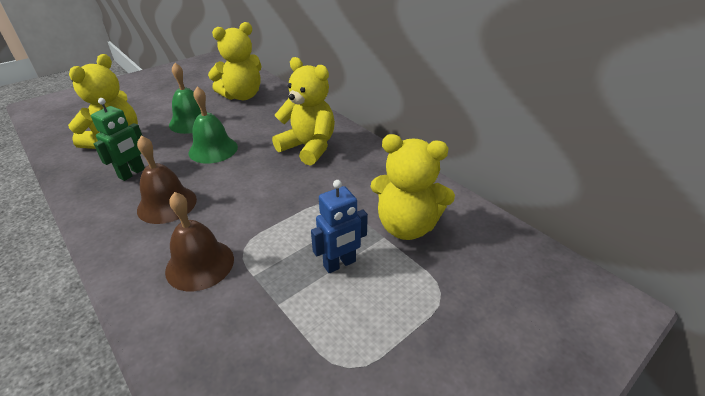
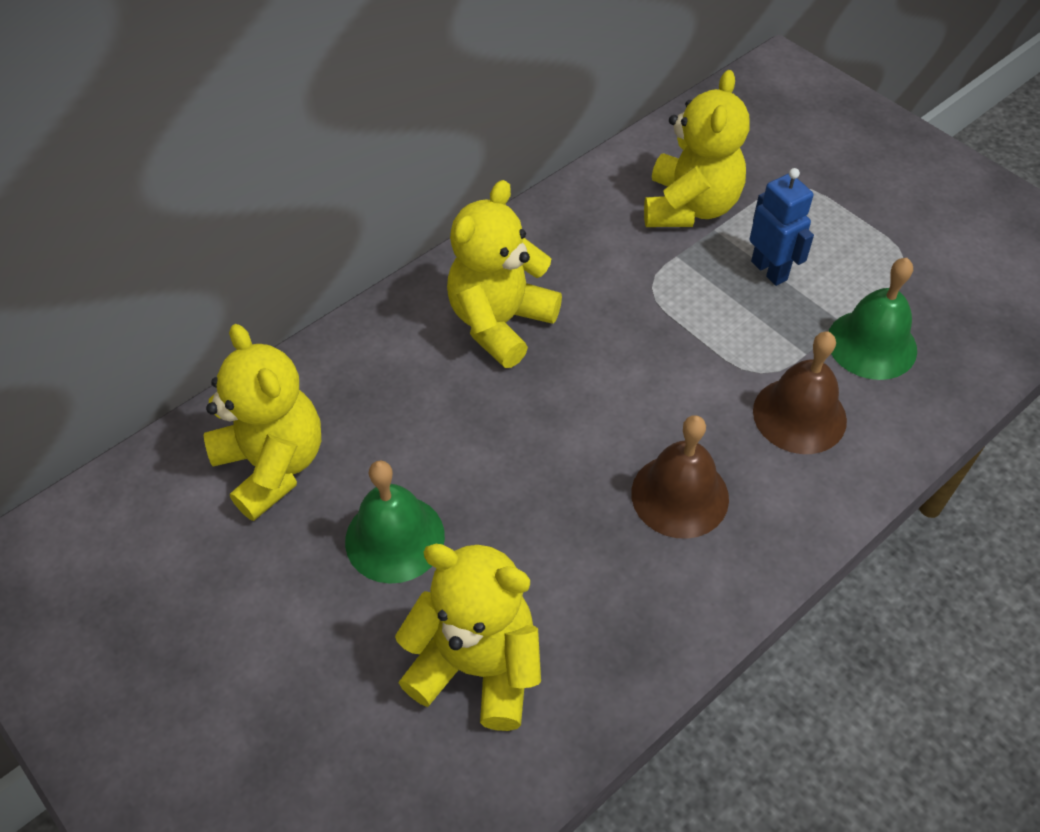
camera: 90 degrees left, 15 degrees up
green robot [91,98,145,181] -> none
green bell [189,86,238,164] -> green bell moved to [828,258,917,380]

